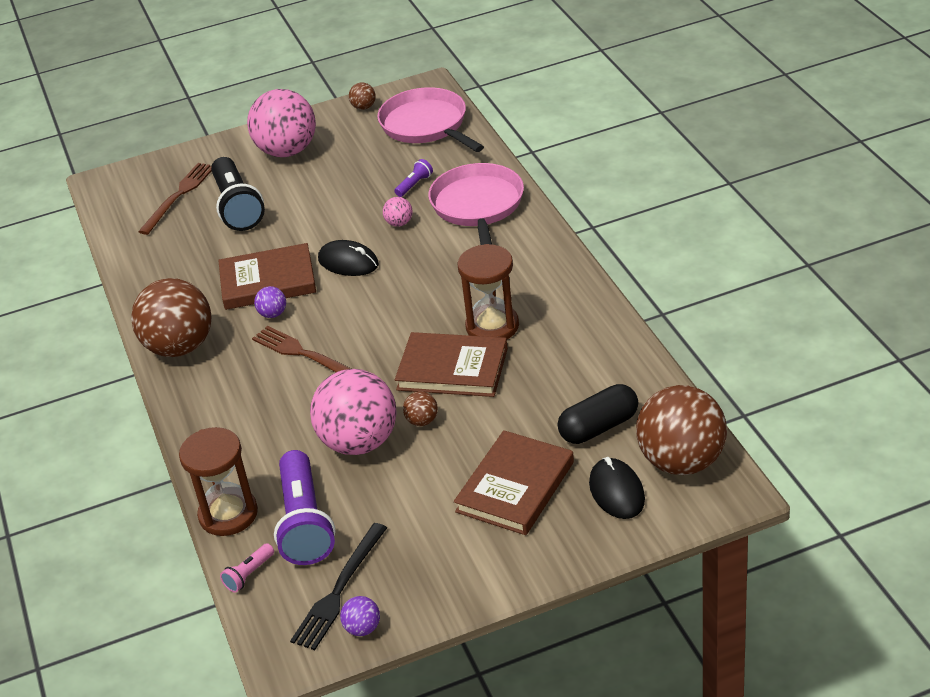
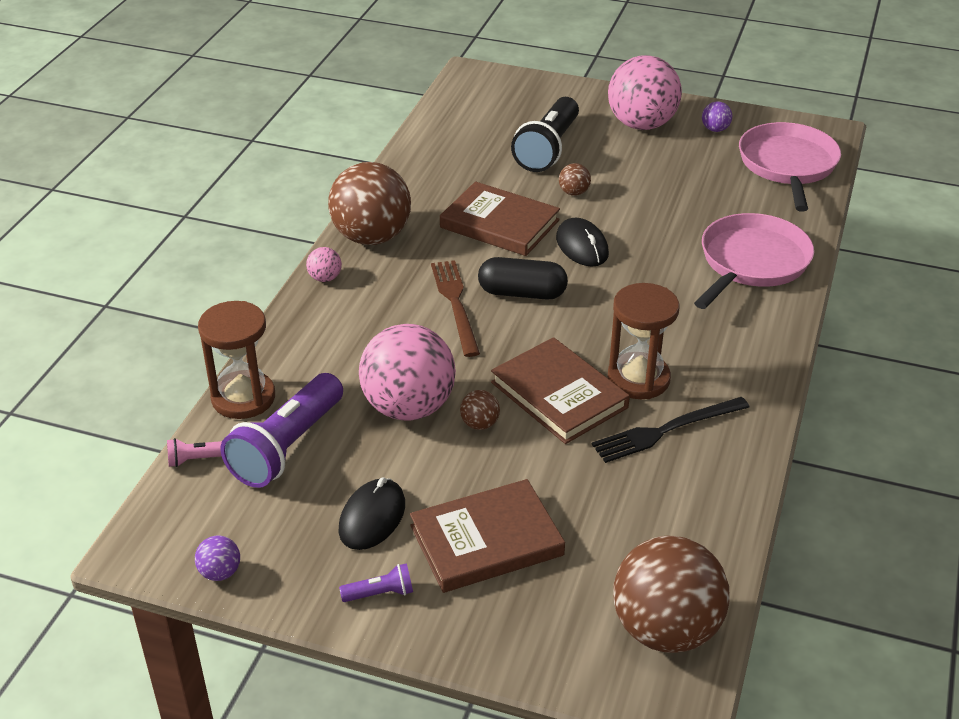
camera: 35 degrees right, 0 degrees up
brown fork [138,163,211,235] -> none
purple ball [254,286,286,318] -> purple ball moved to [702,101,732,132]
black fork [290,523,387,650] -> black fork moved to [592,397,750,463]
brown ball [349,82,376,110] -> brown ball moved to [559,163,591,196]
pink ball [383,197,412,227] -> pink ball moved to [306,247,342,282]
purple flashlight [394,159,433,197] -> purple flashlight moved to [339,563,413,602]
black capsule [558,384,639,444] -> black capsule moved to [478,257,568,300]
black mouse [589,457,645,519] -> black mouse moved to [339,477,405,550]

